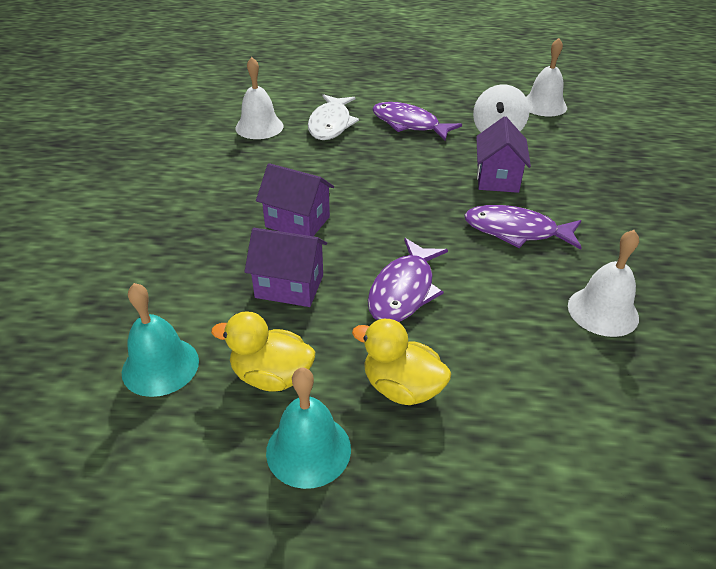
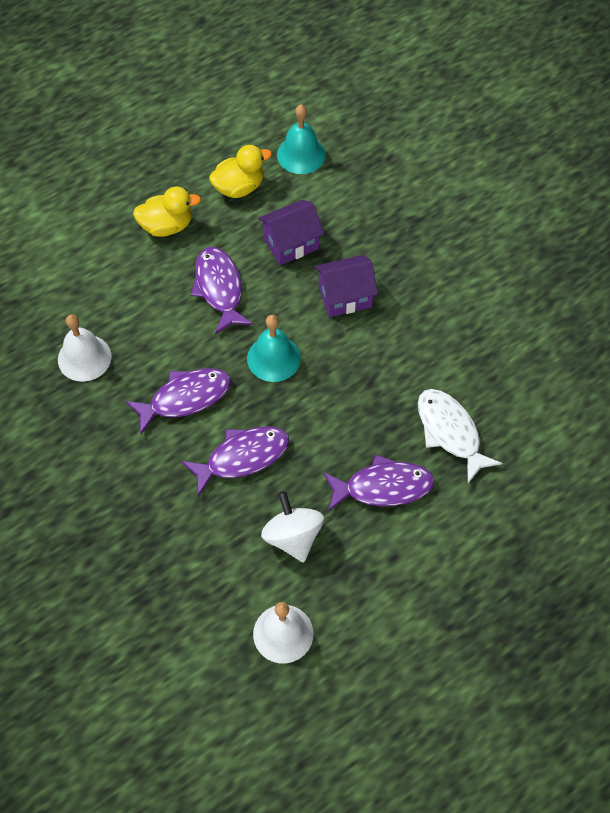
camera: 140 degrees right, 20 degrees up
white bell [235,57,284,139] -> none
turquoise bell [266,368,351,489] -> turquoise bell moved to [247,315,301,382]
purple house [476,116,531,193] -> purple fish [181,427,289,497]

